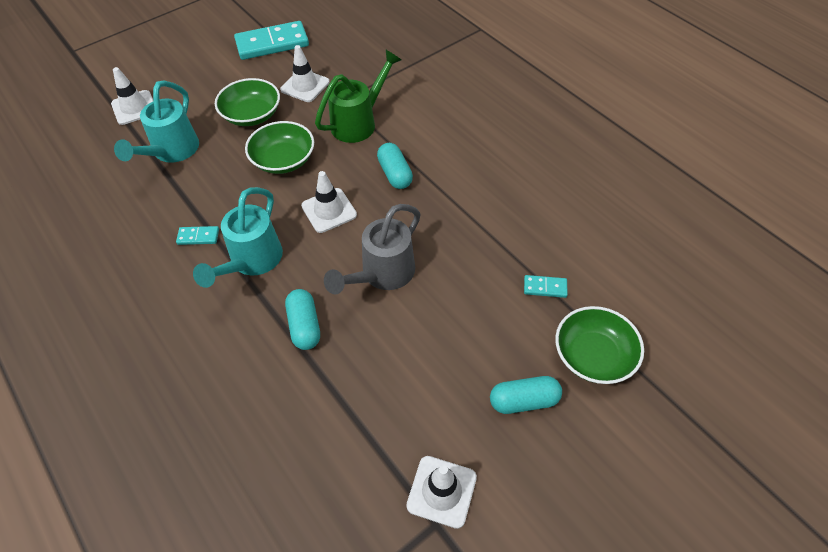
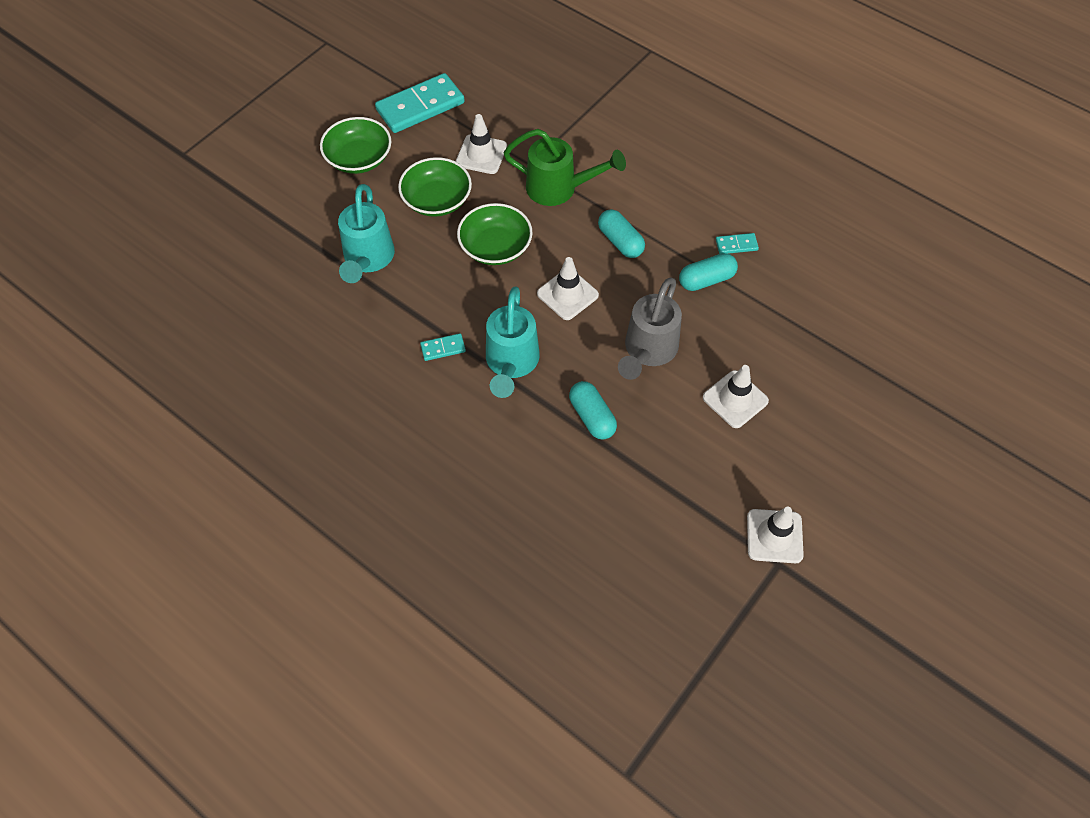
camera: 15 degrees left, 5 degrees up
white traffic cone [111,67,153,125] -> white traffic cone moved to [703,365,769,428]
green watering can [315,50,401,143] -> green watering can turned 75 degrees clockwise [504,129,626,206]
turquoise capsule [490,376,562,414] -> turquoise capsule moved to [679,253,738,291]
turquoise domino [524,275,568,298] -> turquoise domino moved to [716,233,759,254]
green bowl [555,306,644,384] -> green bowl moved to [320,117,391,174]

